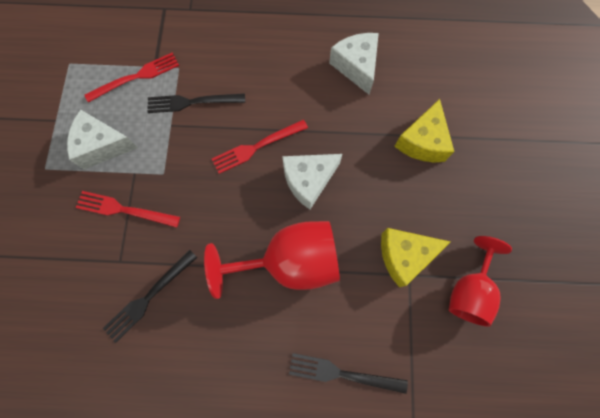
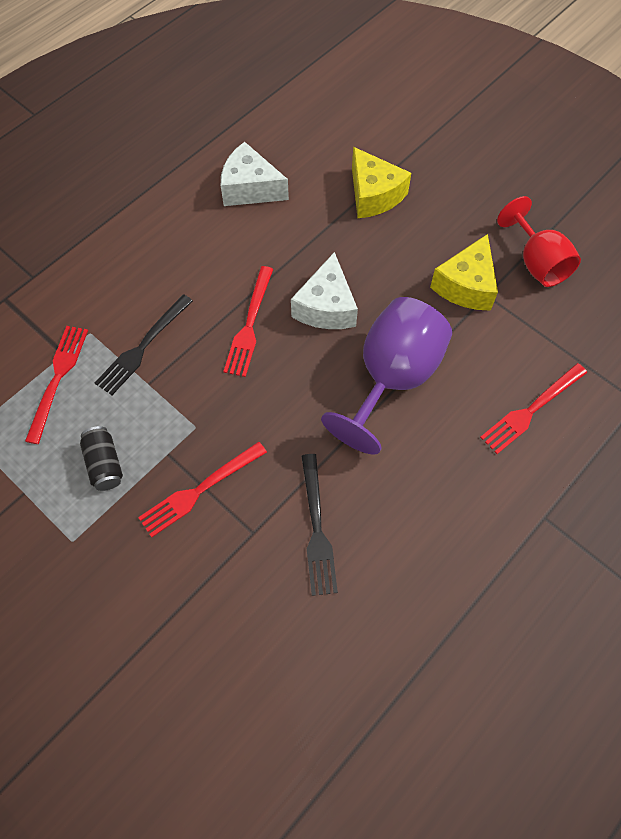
camera: 50 degrees left, 10 degrees down
white cheese [67,110,138,169] -> black can [80,426,123,491]
red goblet [204,221,340,299] -> purple goblet [321,297,452,455]
black fork [289,353,408,394] -> red fork [480,363,587,454]

